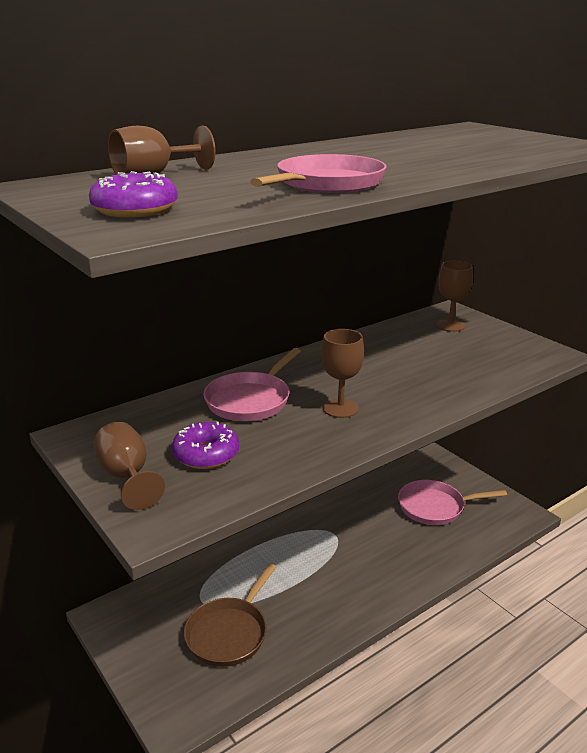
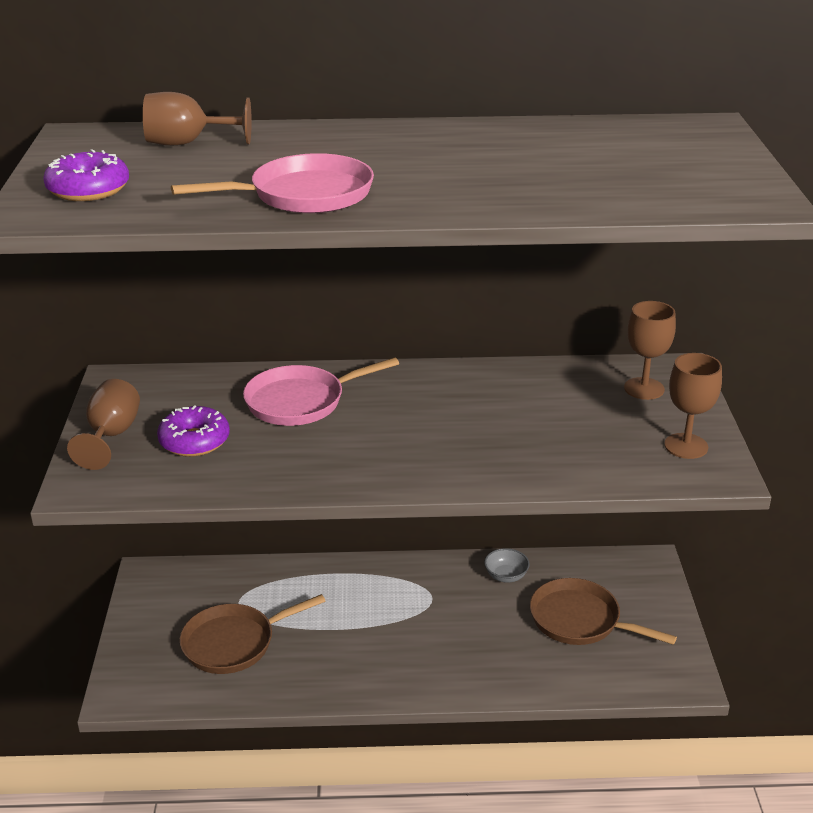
camera: 35 degrees right, 5 degrees up
brown goblet [321,329,364,418] -> brown goblet moved to [664,353,722,459]
pink pan [398,480,507,525] -> brown pan [530,578,677,645]
none -> grey bowl [484,548,530,583]

